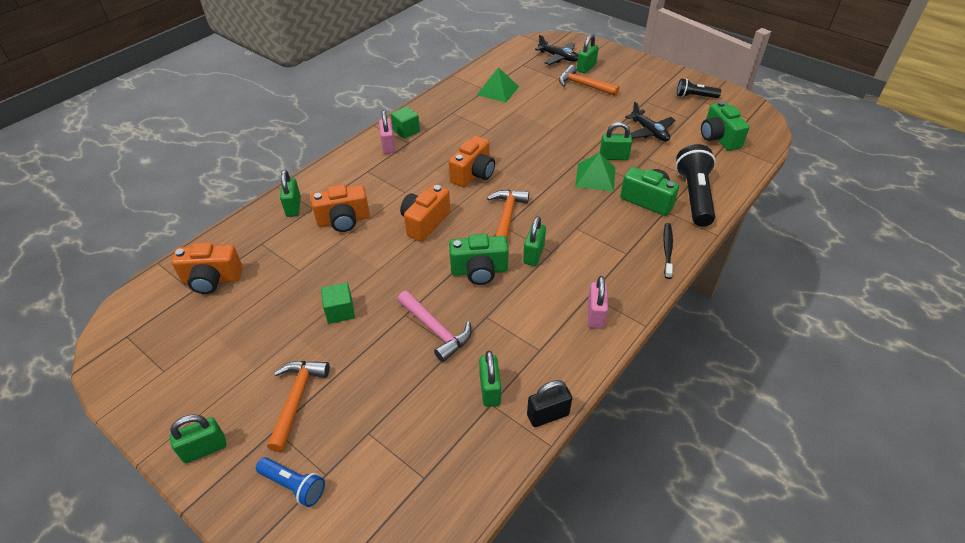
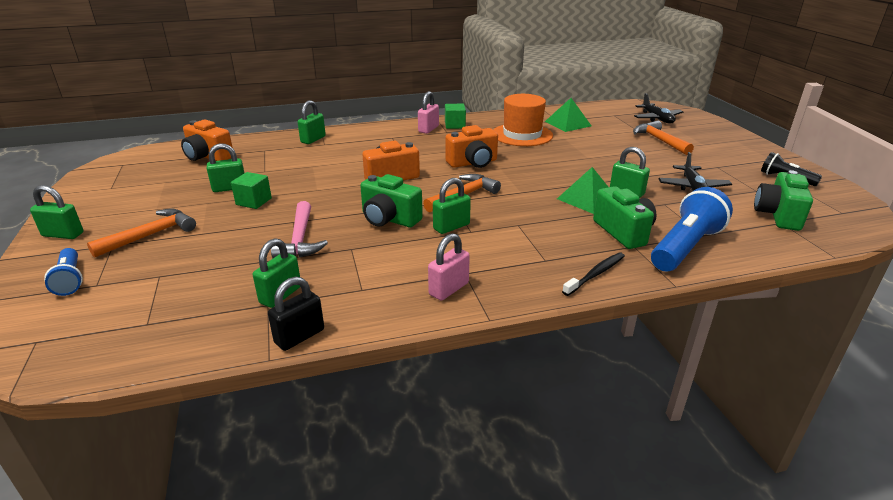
camera: 35 degrees right, 15 degrees down
orange camera [311,184,370,232] -> none
black padlock [527,380,572,427] -> black padlock turned 60 degrees counterclockwise [268,276,324,351]
green padlock [577,34,599,74] -> green padlock moved to [207,143,244,192]
black flashlight [675,144,716,227] -> blue flashlight [651,187,733,272]
none -> orange hat [494,94,553,146]

